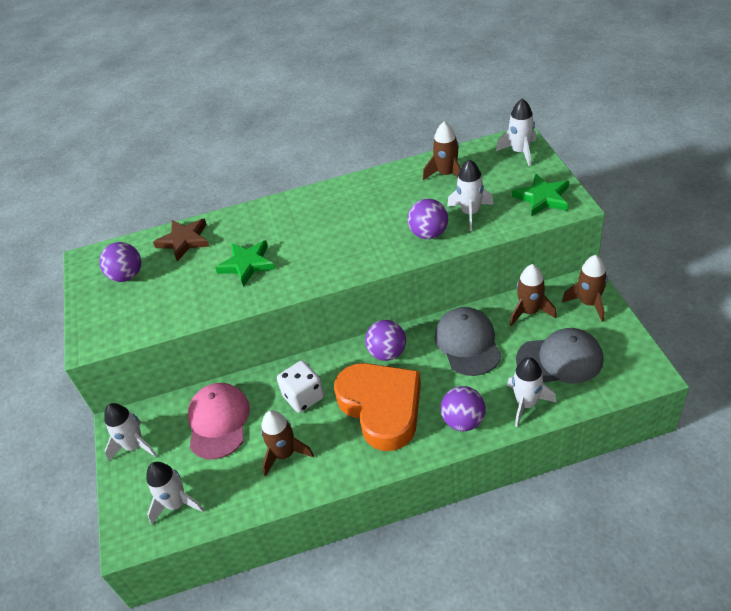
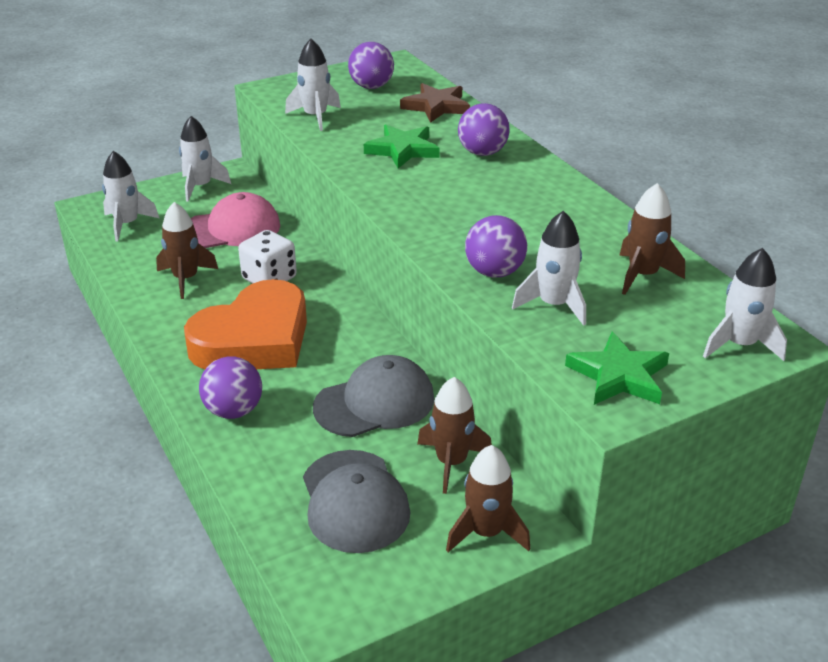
camera: 70 degrees right, 10 degrees down
purple ball [365,320,406,361] -> purple ball moved to [458,103,510,156]
white rocket [507,357,556,427] -> white rocket moved to [285,39,341,131]

